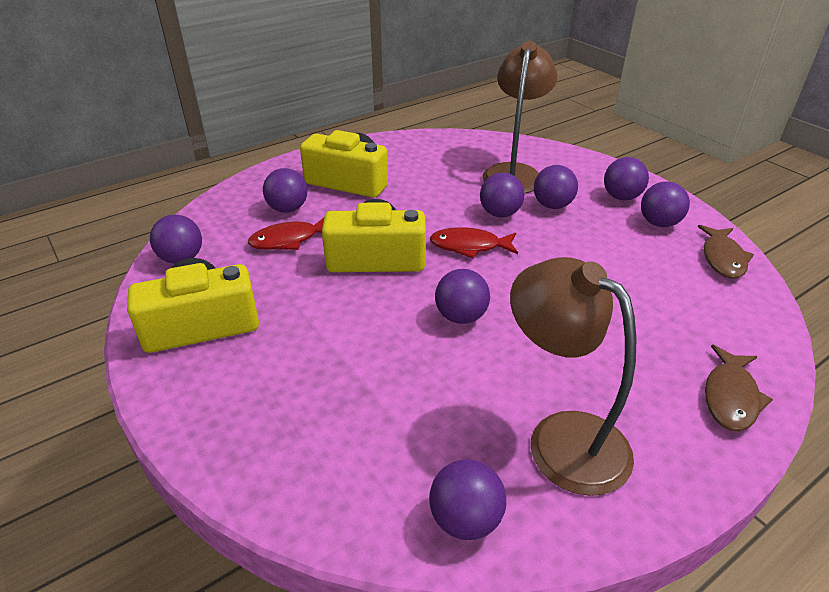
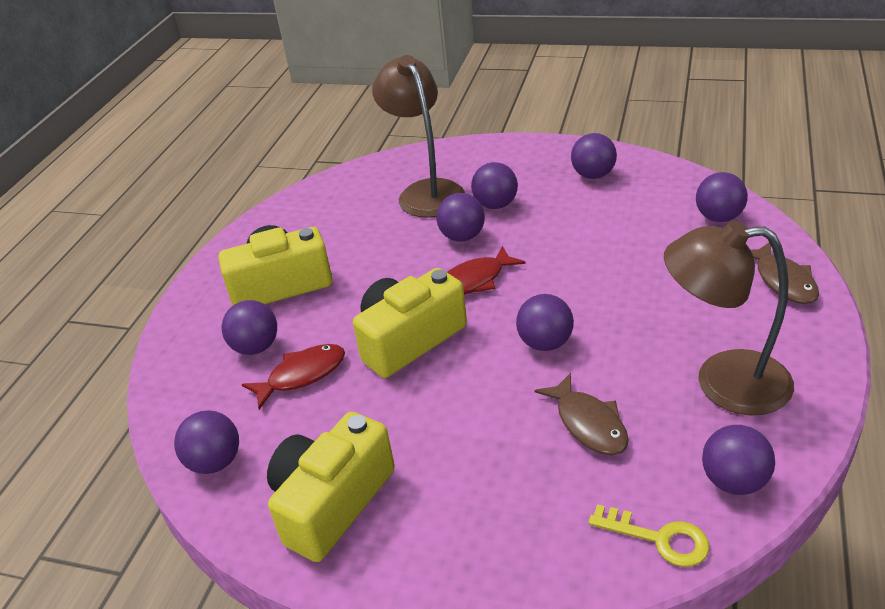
camera: 35 degrees left, 0 degrees up
red fish [248,218,324,250] -> red fish turned 150 degrees counterclockwise [242,344,345,410]
purple ball [604,157,649,200] -> purple ball moved to [696,172,748,222]
brown fish [698,225,754,279] -> brown fish moved to [534,373,629,455]
none -> yellow key [589,504,709,567]

